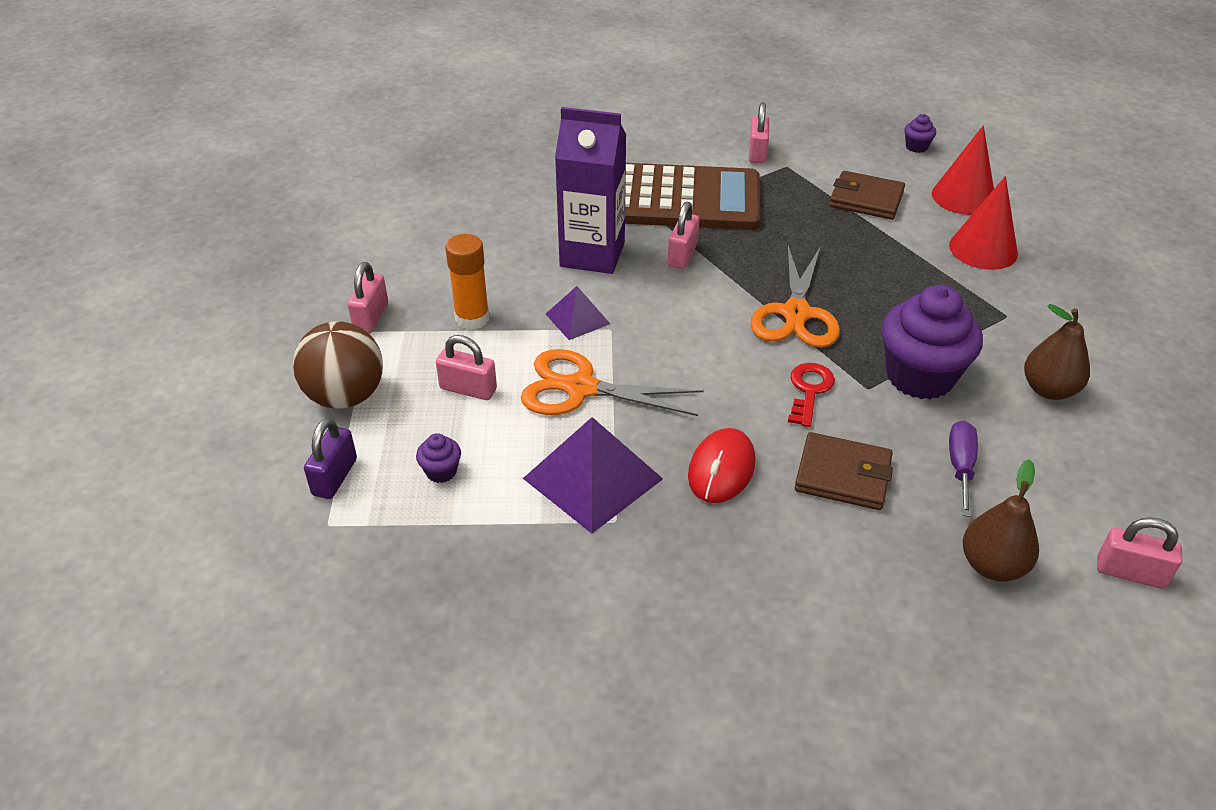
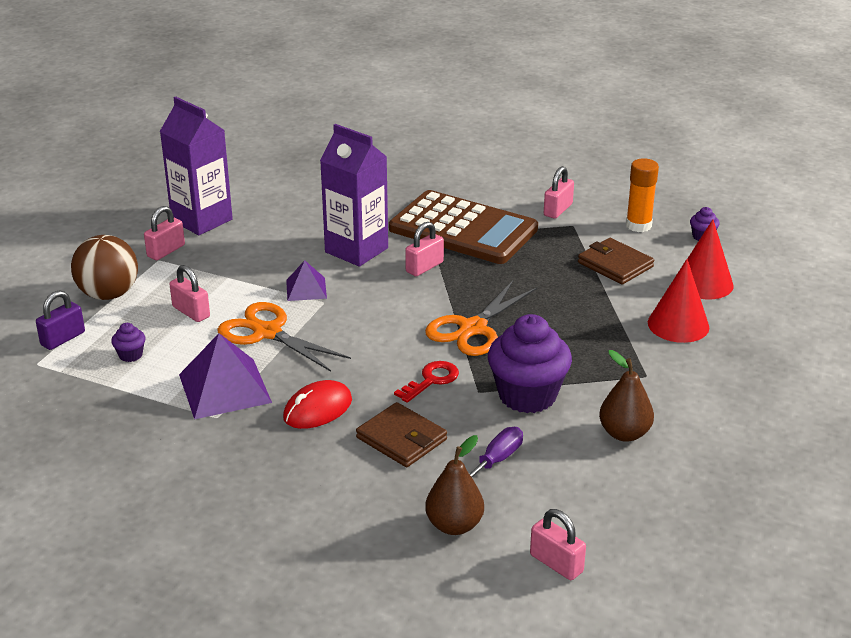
camera: 25 degrees right, 10 degrees down
orange glue stick [445,234,489,330] -> orange glue stick moved to [626,158,659,232]
none -> purple carton [160,97,233,235]

